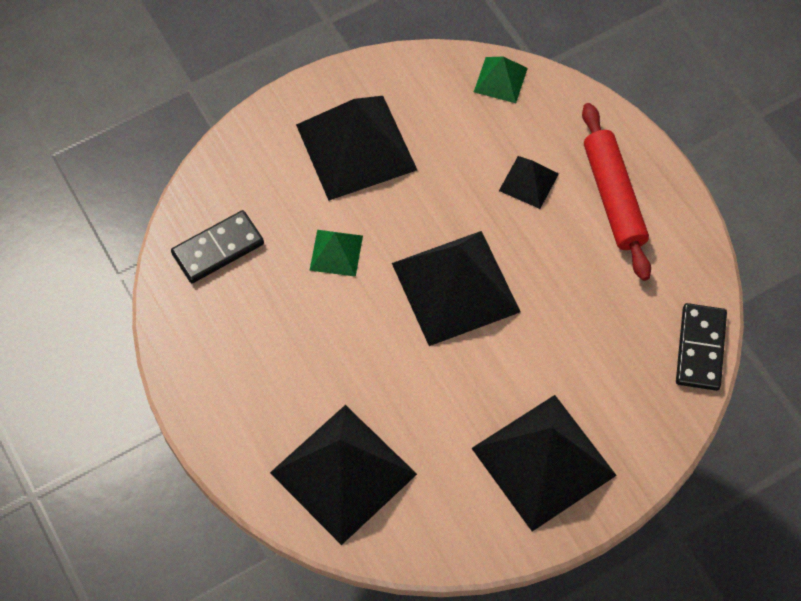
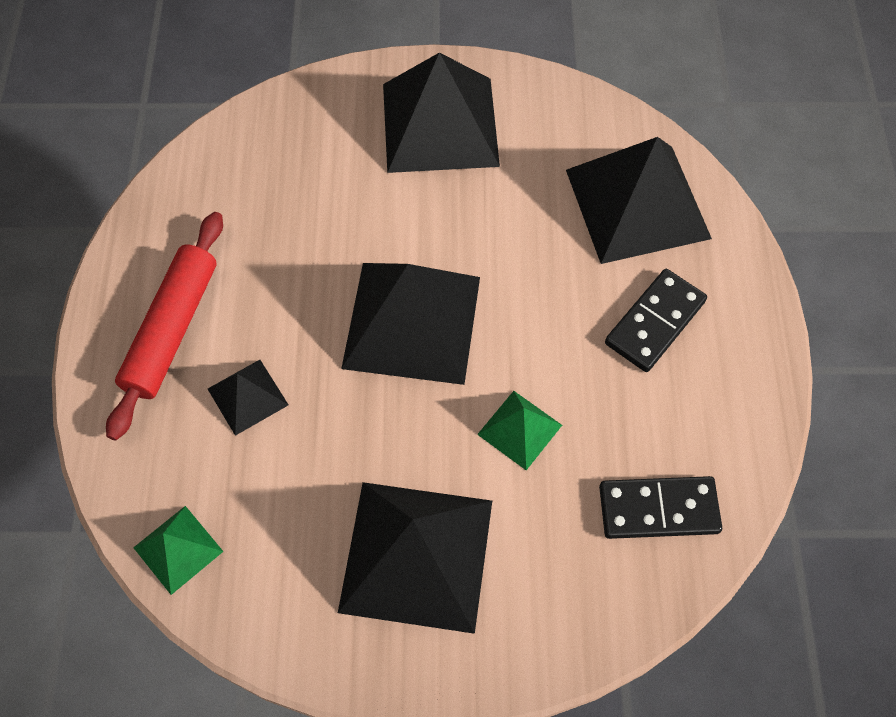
camera: 150 degrees left, 0 degrees up
black domino [676,303,727,391] -> black domino moved to [605,269,707,372]

